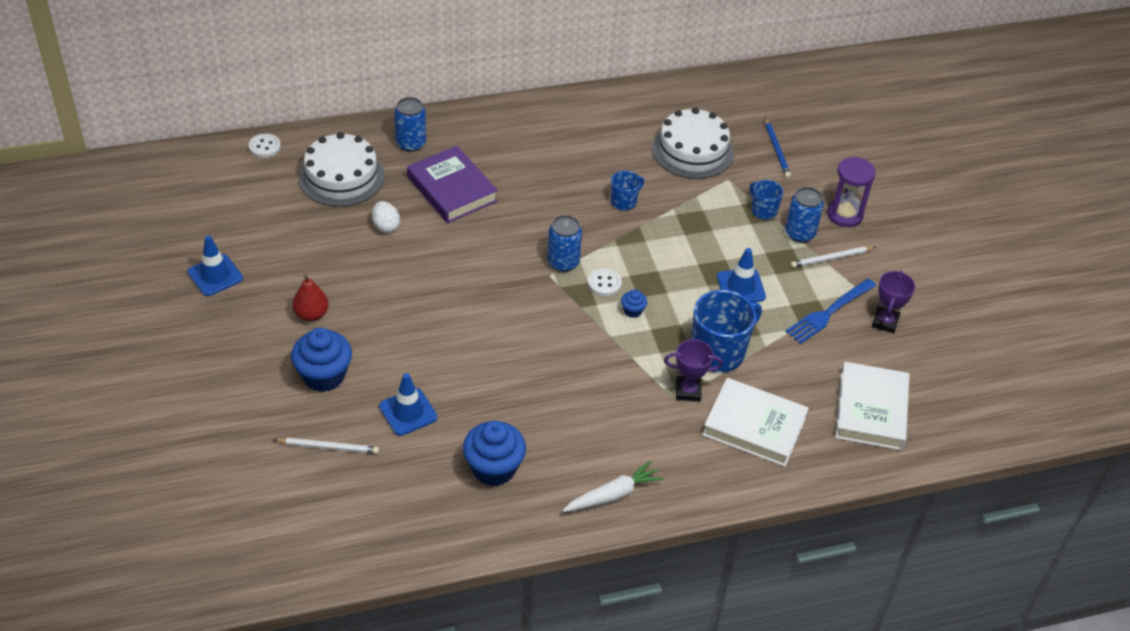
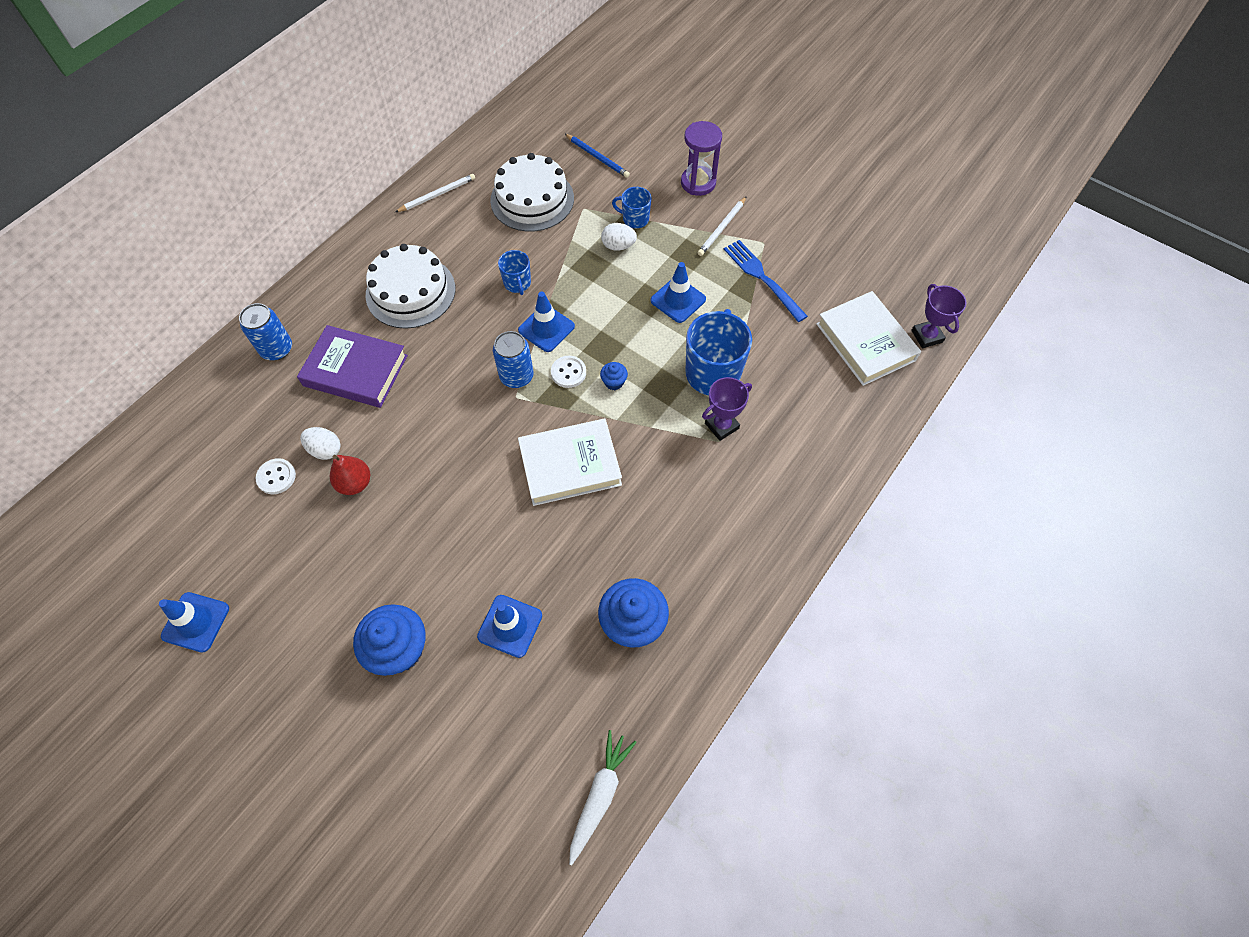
camera: 35 degrees left, 15 degrees up
white button [249,133,281,158] -> white button moved to [255,458,296,494]
white pencil [274,438,379,454] -> white pencil moved to [395,174,475,212]
red pear [292,275,329,321] -> red pear moved to [330,455,370,495]
white cake [299,132,385,207] -> white cake moved to [366,244,455,329]
white carrot [563,461,664,512] -> white carrot moved to [569,730,637,865]
blue mug [611,171,644,210] -> blue mug turned 150 degrees clockwise [498,250,531,295]
white book [702,378,809,466] -> white book moved to [518,419,622,506]
blue can [785,187,824,243] -> none
blue fork [785,278,876,344] -> blue fork turned 135 degrees clockwise [724,240,808,322]
purple trophy [872,271,915,333] -> purple trophy moved to [911,284,966,348]
none -> blue traffic cone [518,292,575,352]
none -> white egg [601,223,637,251]

